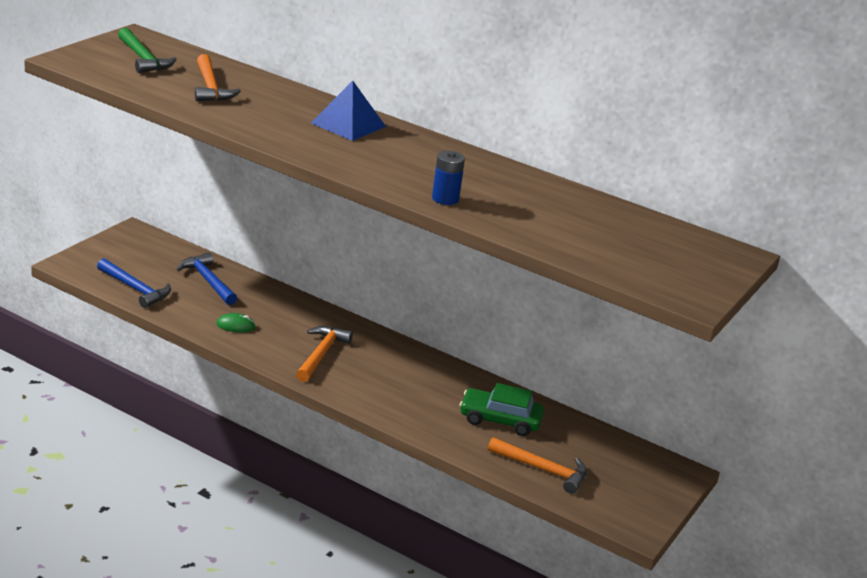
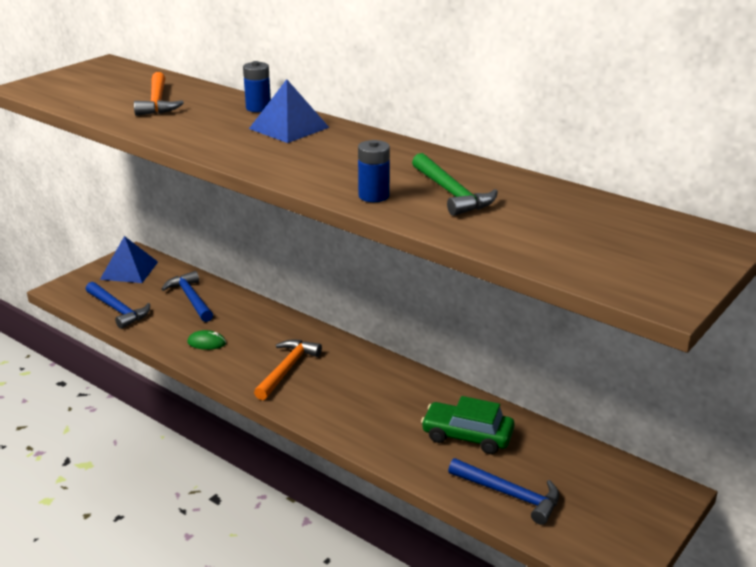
camera: 10 degrees right, 0 degrees up
green hammer [118,28,177,73] -> green hammer moved to [412,153,498,216]
orange hammer [488,437,587,494] -> blue hammer [448,458,559,525]
none -> blue pyramid [100,236,158,283]
none -> blue battery [243,61,271,112]

